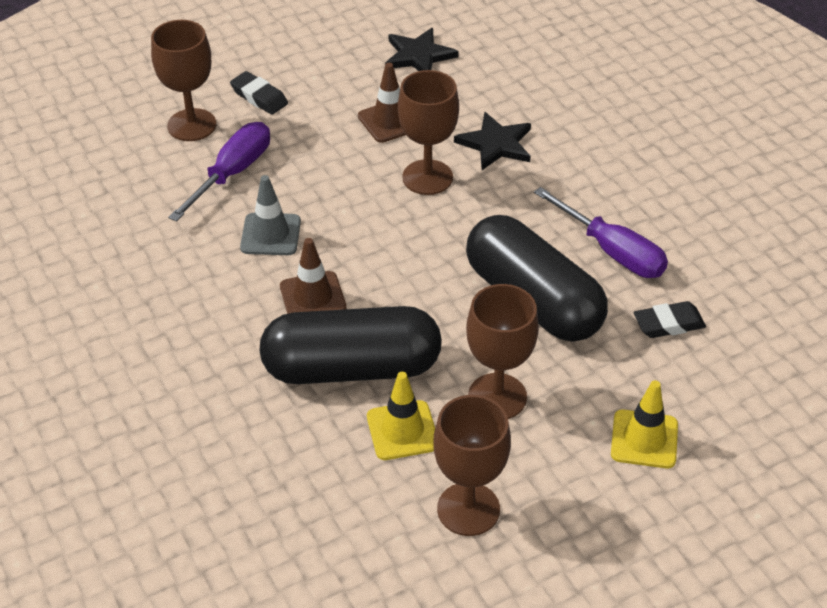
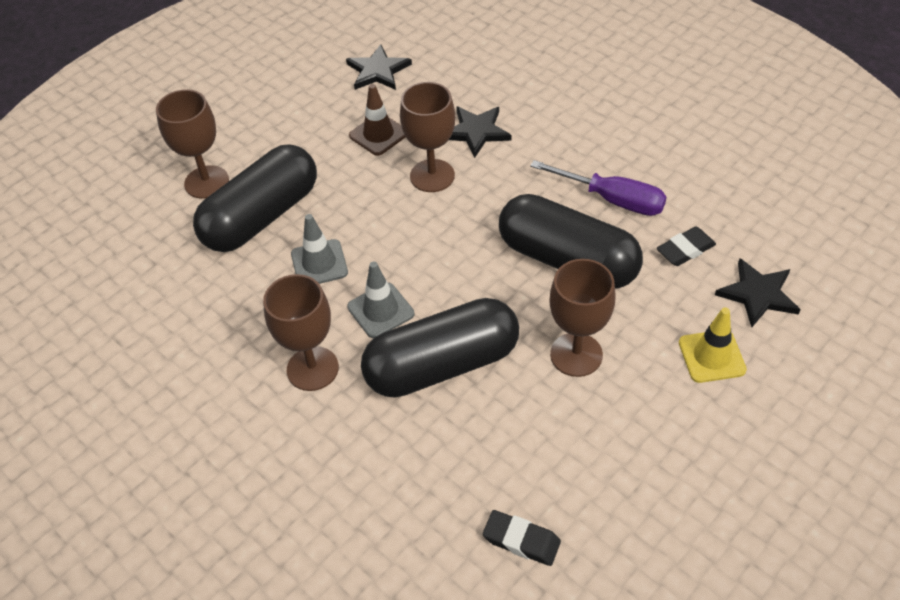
camera: 15 degrees left, 5 degrees up
purple screwdriver [168,122,270,222] -> black capsule [193,144,317,252]
black eraser [230,71,288,114] -> black eraser moved to [483,510,561,566]
brown traffic cone [280,238,346,314] -> grey traffic cone [347,261,414,338]
yellow traffic cone [367,372,435,460] -> none
brown goblet [433,395,511,536] -> brown goblet moved to [263,274,339,391]
none -> black star [715,258,801,327]

